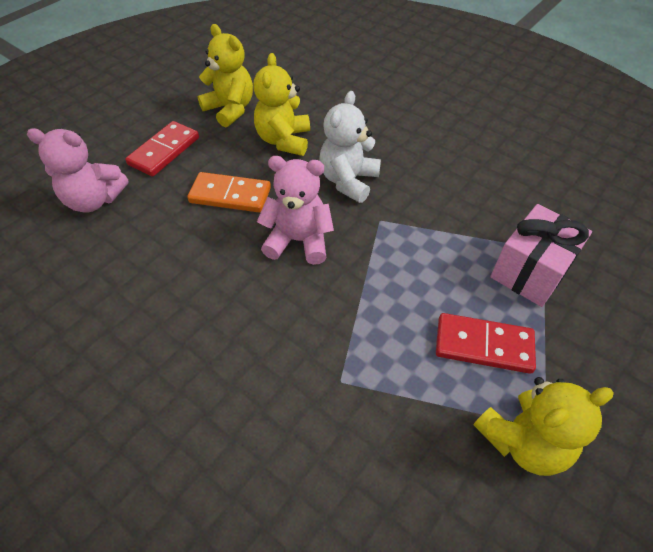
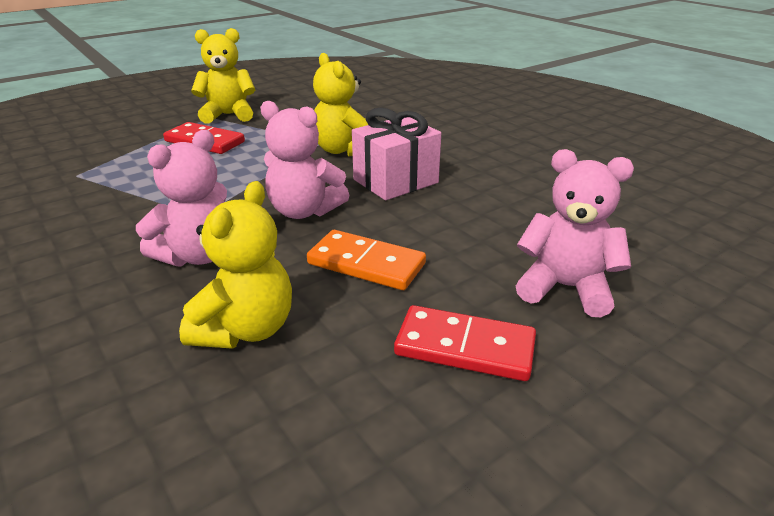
camera: 165 degrees left, 20 degrees down
red domino [125,121,199,177] -> red domino turned 60 degrees clockwise [394,305,536,381]
yellow teddy bear [198,24,253,127] -> yellow teddy bear moved to [313,53,368,157]
white teddy bear [320,91,381,203] -> pink teddy bear [136,130,227,267]
pink gift [490,204,592,307] -> pink gift moved to [352,108,441,200]

